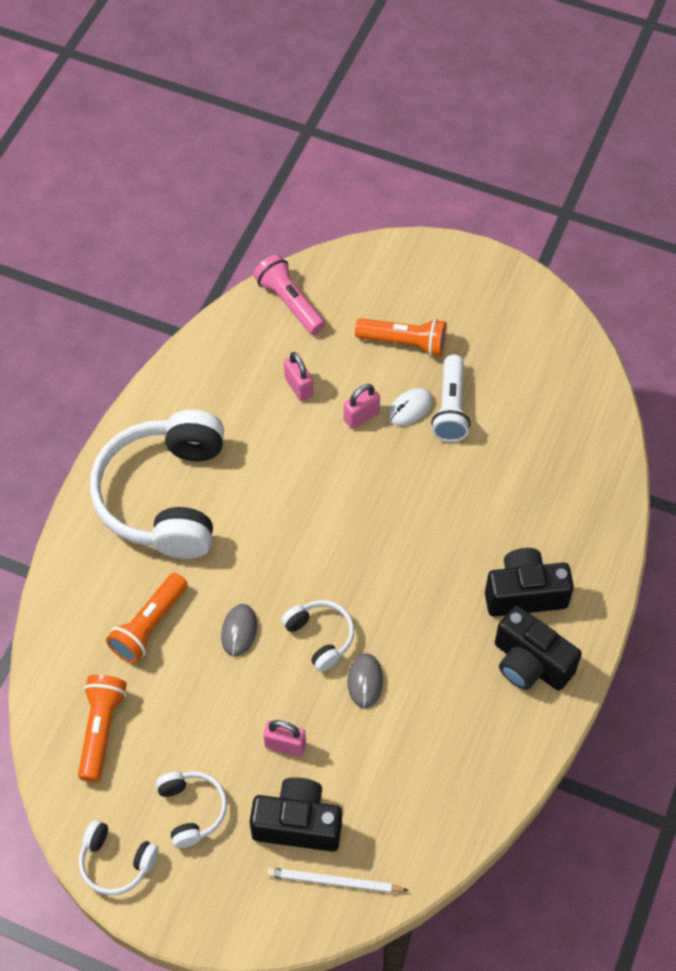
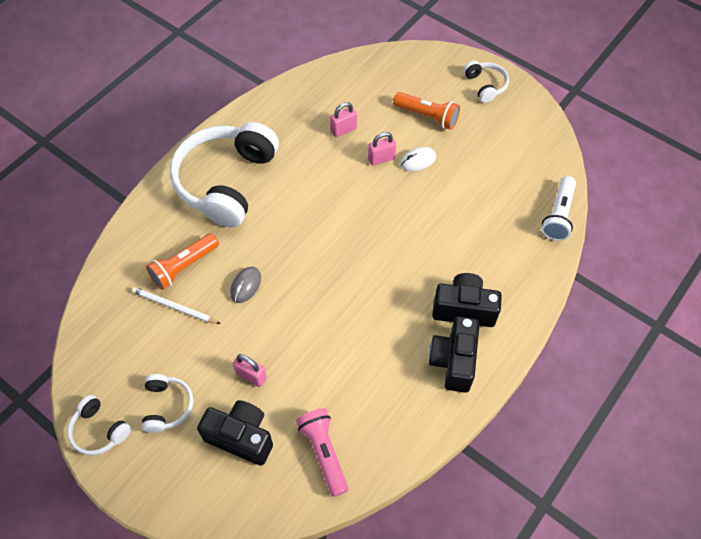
camera: 15 degrees right, 0 degrees up
orange flashlight [78,675,127,782] -> none
pink flashlight [254,254,325,335] -> pink flashlight moved to [296,408,348,497]
white pencil [267,868,409,893] -> white pencil moved to [132,287,220,324]
white headphones [281,600,354,672] -> white headphones moved to [463,61,509,103]
pink padlock [284,352,313,401] -> pink padlock turned 75 degrees clockwise [330,102,357,137]
grey mouse [348,653,383,708] -> none
white flashlight [431,355,471,442] -> white flashlight moved to [542,176,576,241]
black camera [495,606,582,691] -> black camera turned 45 degrees clockwise [429,316,480,393]

